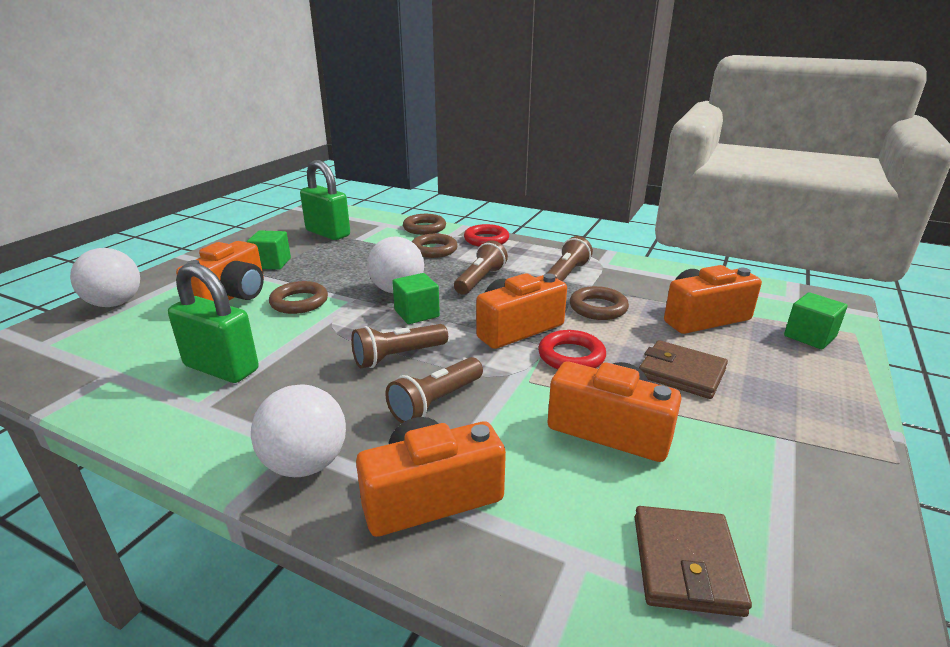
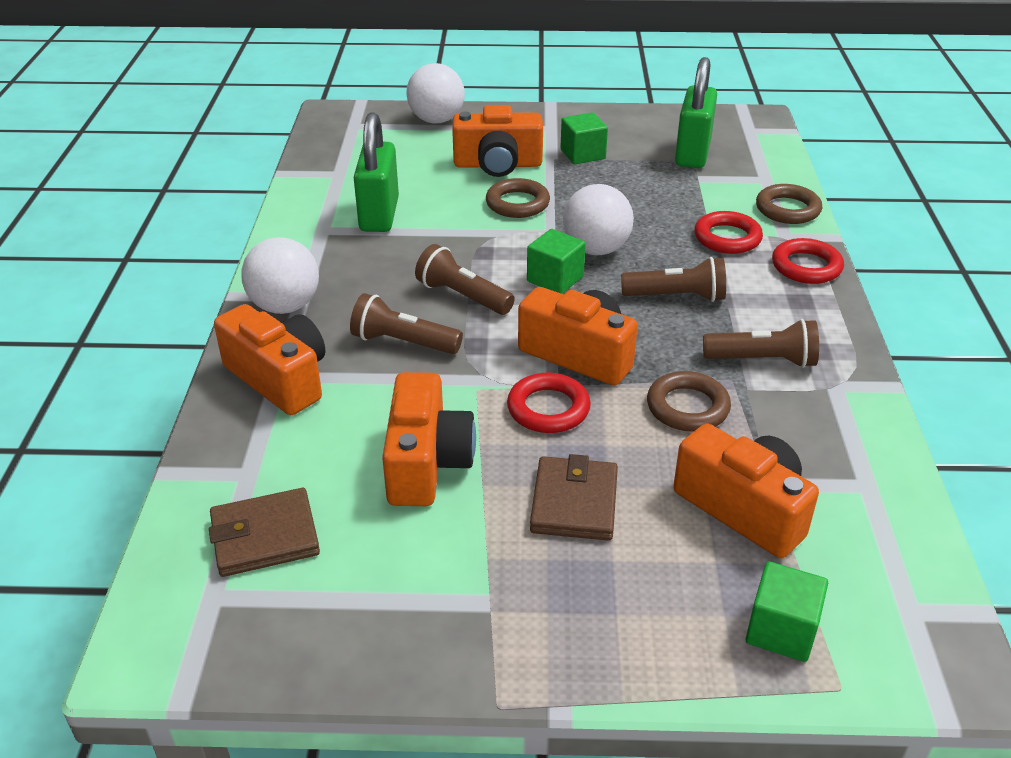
camera: 65 degrees right, 10 degrees up
brown ring [412,234,458,258] -> red ring [694,211,763,254]

